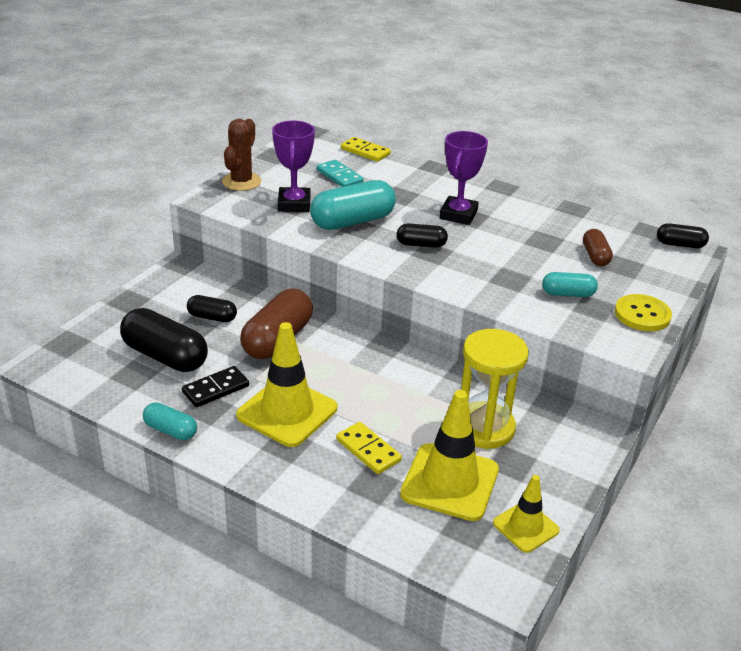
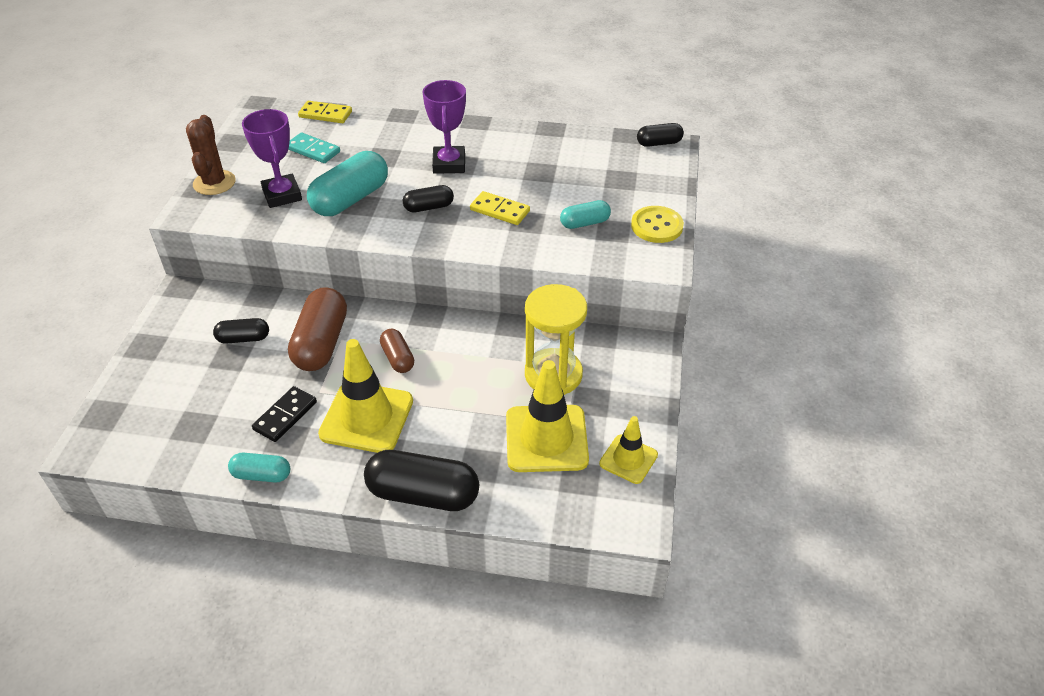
camera: 20 degrees left, 10 degrees up
black capsule [120,308,208,372] -> black capsule moved to [364,450,479,511]
yellow domino [336,422,402,474] -> yellow domino moved to [470,191,530,225]
brown capsule [583,229,613,266] -> brown capsule moved to [380,329,414,373]

